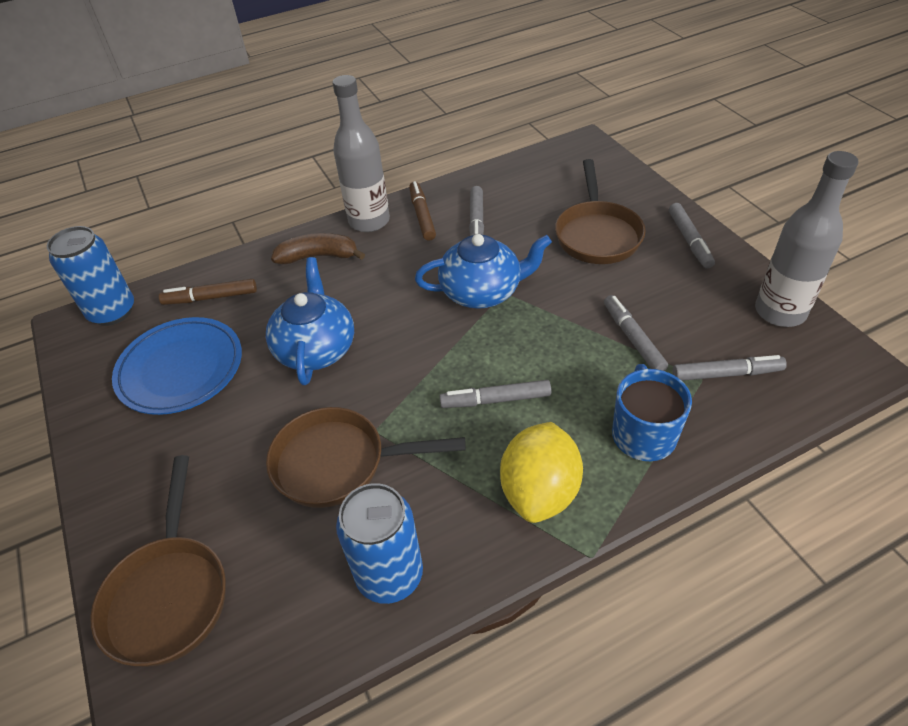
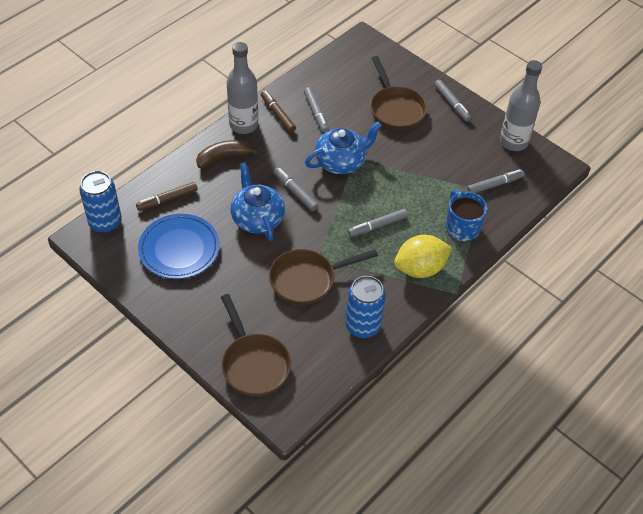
camera: 25 degrees left, 5 degrees up
yellow lemon [500,422,583,523] -> yellow lemon turned 75 degrees clockwise [394,235,452,278]
grey marker [604,295,668,371] -> grey marker moved to [274,167,318,211]

